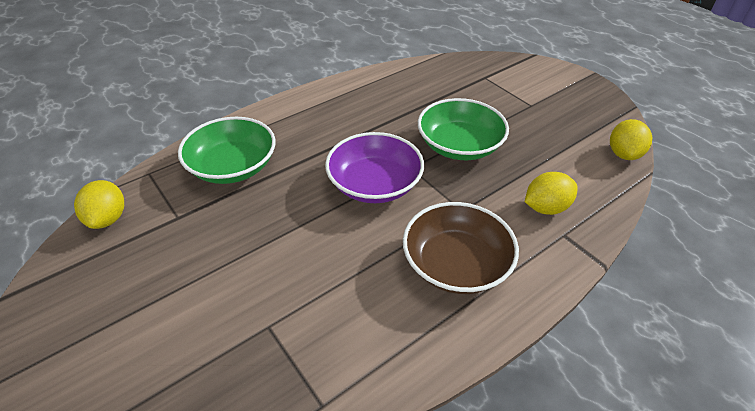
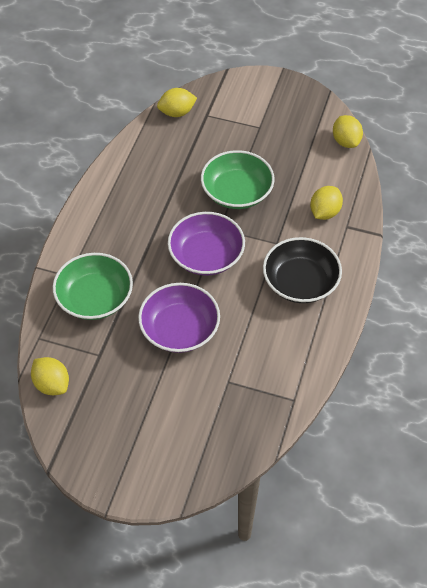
camera: 35 degrees left, 10 degrees up
brown bowl [403,202,519,294] -> black bowl [263,237,342,303]
none -> purple bowl [138,283,220,353]
none -> yellow lemon [157,88,197,117]

